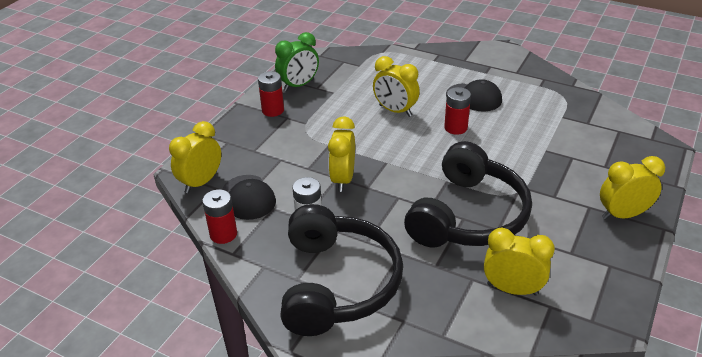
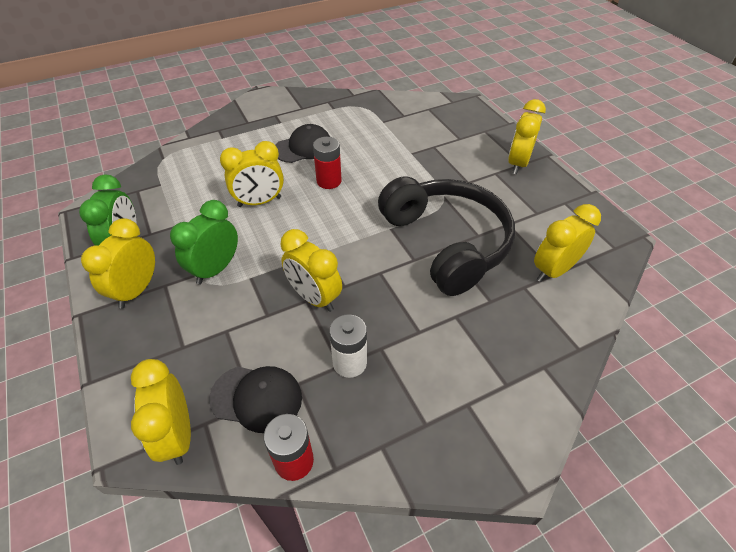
camera: 55 degrees left, 10 degrees up
red battery [258,71,284,117] -> yellow clock [81,218,155,309]
black headphones [280,204,403,336] -> none
none -> green clock [170,200,238,285]

